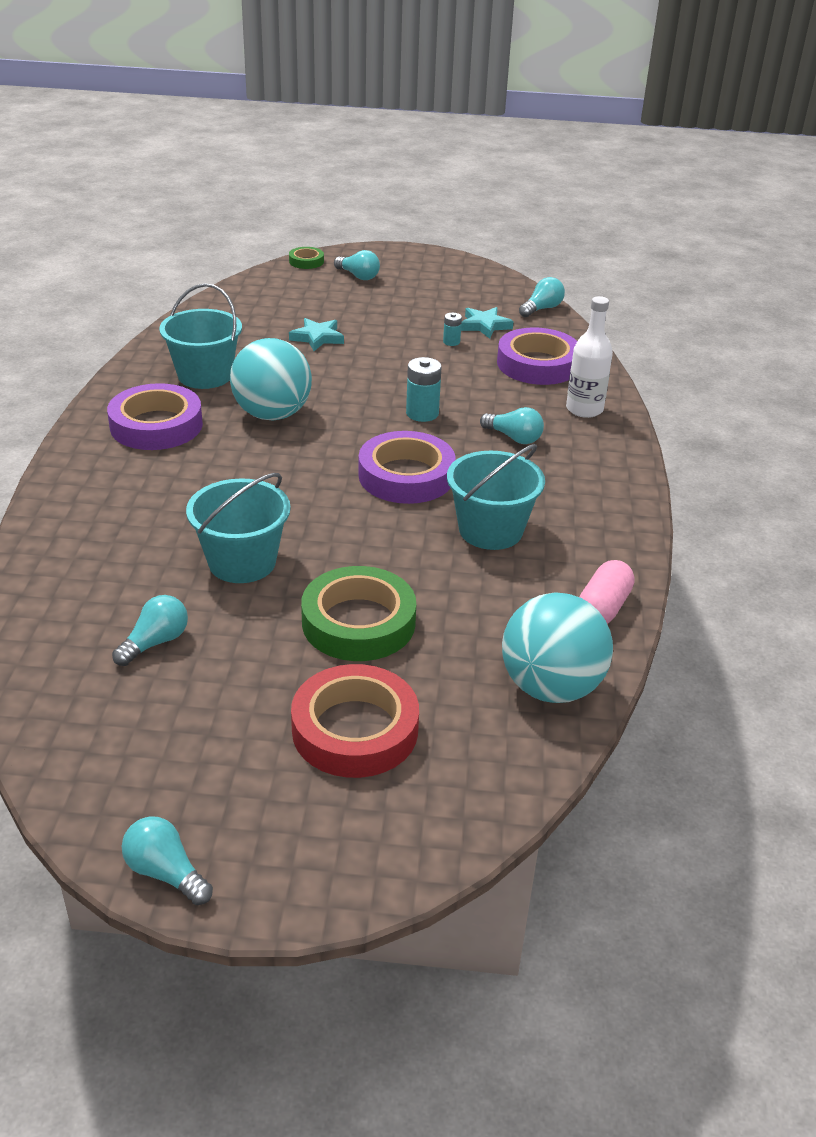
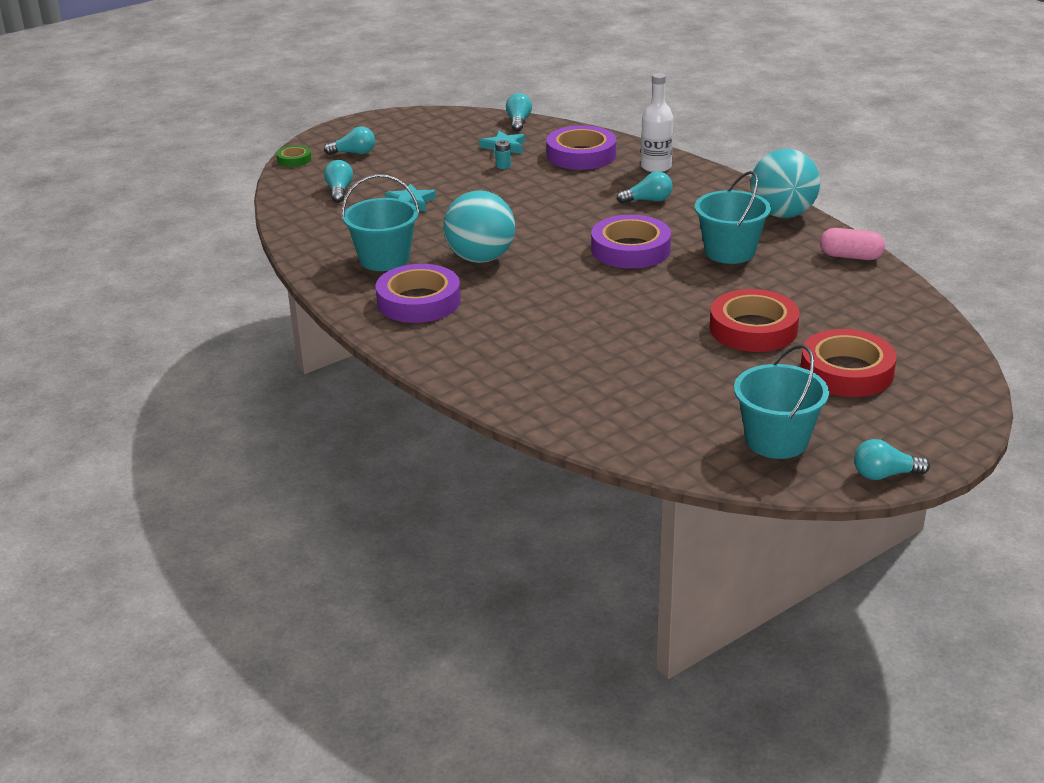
camera: 40 degrees left, 5 degrees down
turquoise light bulb [112,595,188,666] -> turquoise light bulb moved to [324,160,353,203]
turquoise bucket [186,473,291,583] -> turquoise bucket moved to [734,344,829,459]
green tape [301,566,416,661] -> red tape [710,289,799,352]
turquoise battery [406,357,442,422] -> none
turquoise ball [502,592,613,703] -> turquoise ball moved to [750,149,820,218]
pink capsule [580,560,634,624] -> pink capsule turned 60 degrees counterclockwise [820,228,885,260]

